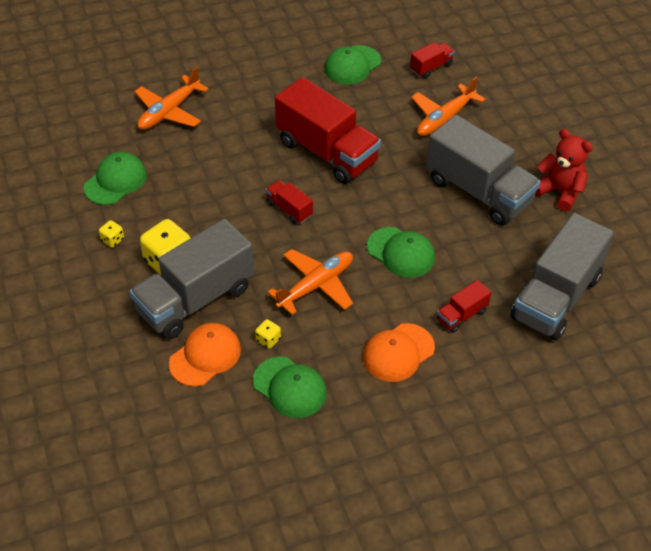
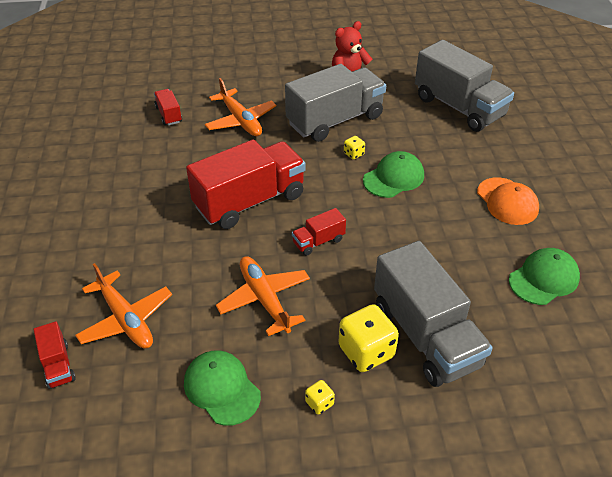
camera: 75 degrees left, 5 degrees down
orange cap [169,323,241,387] -> none
yellow dice [255,319,281,349] -> yellow dice moved to [344,136,365,160]
orange plane [268,249,353,315] -> orange plane moved to [216,256,310,336]
green cap [324,45,381,85] -> none
red truck [437,280,491,333] -> red truck moved to [33,321,76,389]

